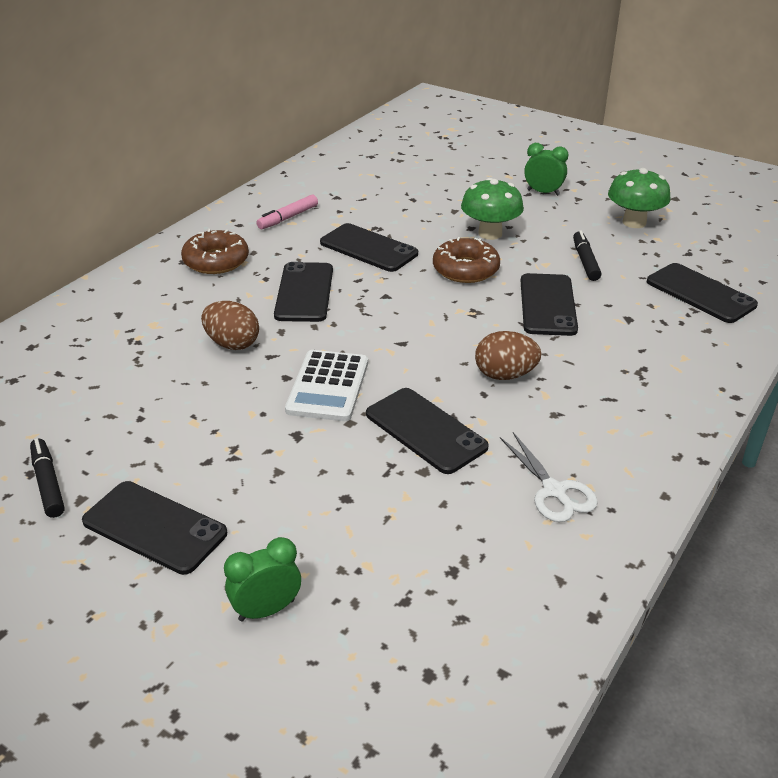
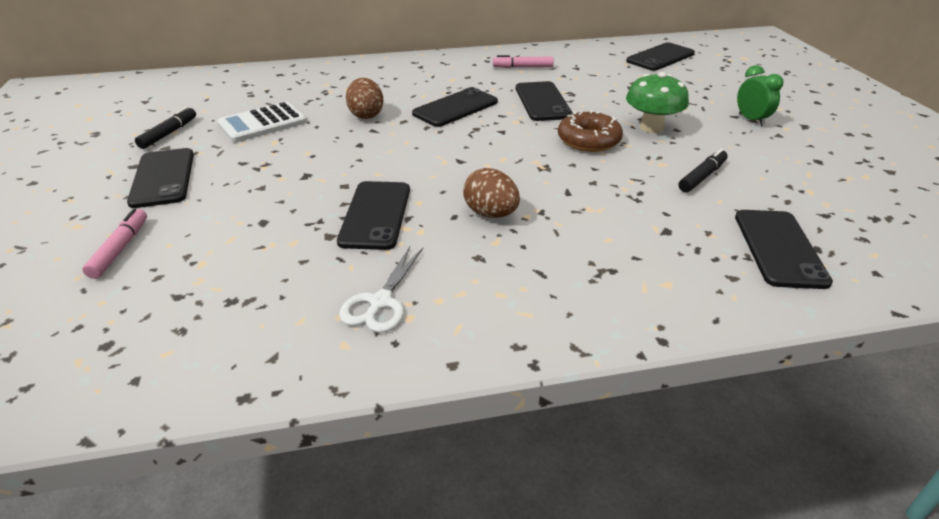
camera: 45 degrees right, 0 degrees up
brown donut [181,229,249,274] -> none
green clock [224,537,301,622] -> pink marker [82,208,147,279]
white calculator [285,350,368,421] -> white calculator moved to [217,102,307,142]
black phone [521,273,578,336] -> black phone moved to [626,42,695,71]
green mushroom [608,168,671,228] -> none

